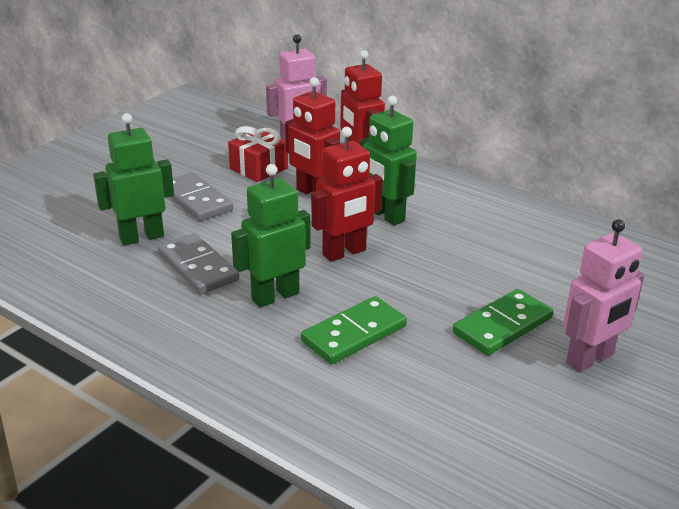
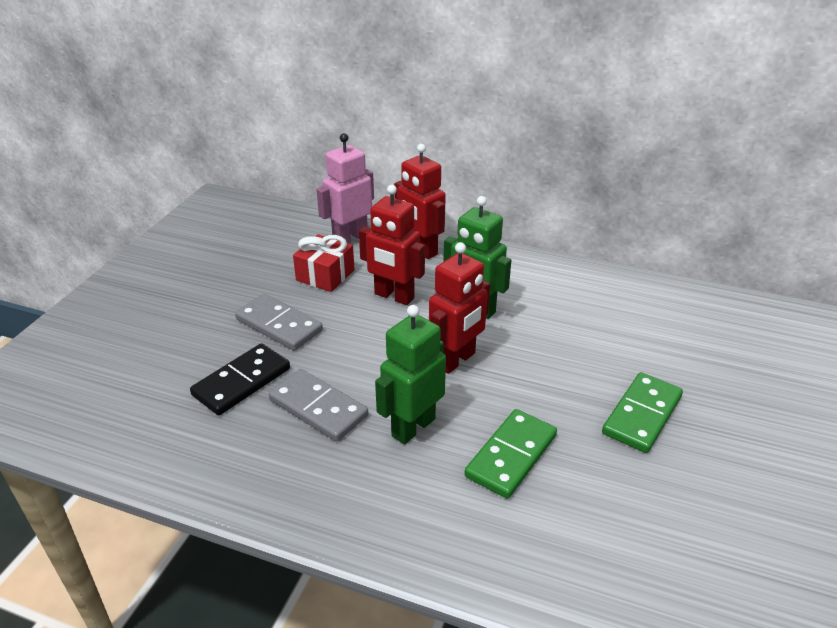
camera: 15 degrees left, 5 degrees up
green robot [93,113,174,246] -> black domino [190,343,290,415]
pink robot [563,219,644,372] -> none

